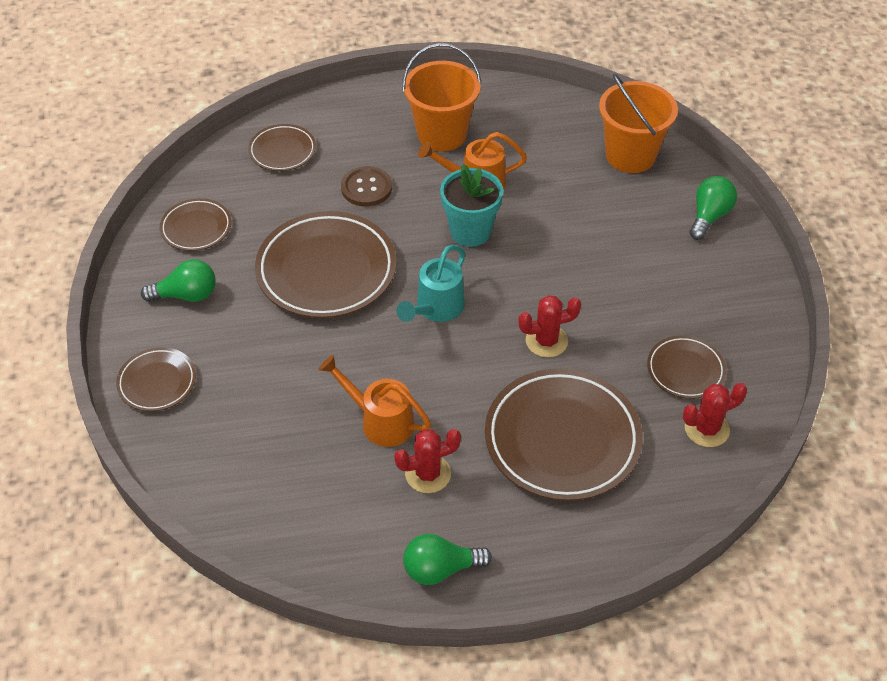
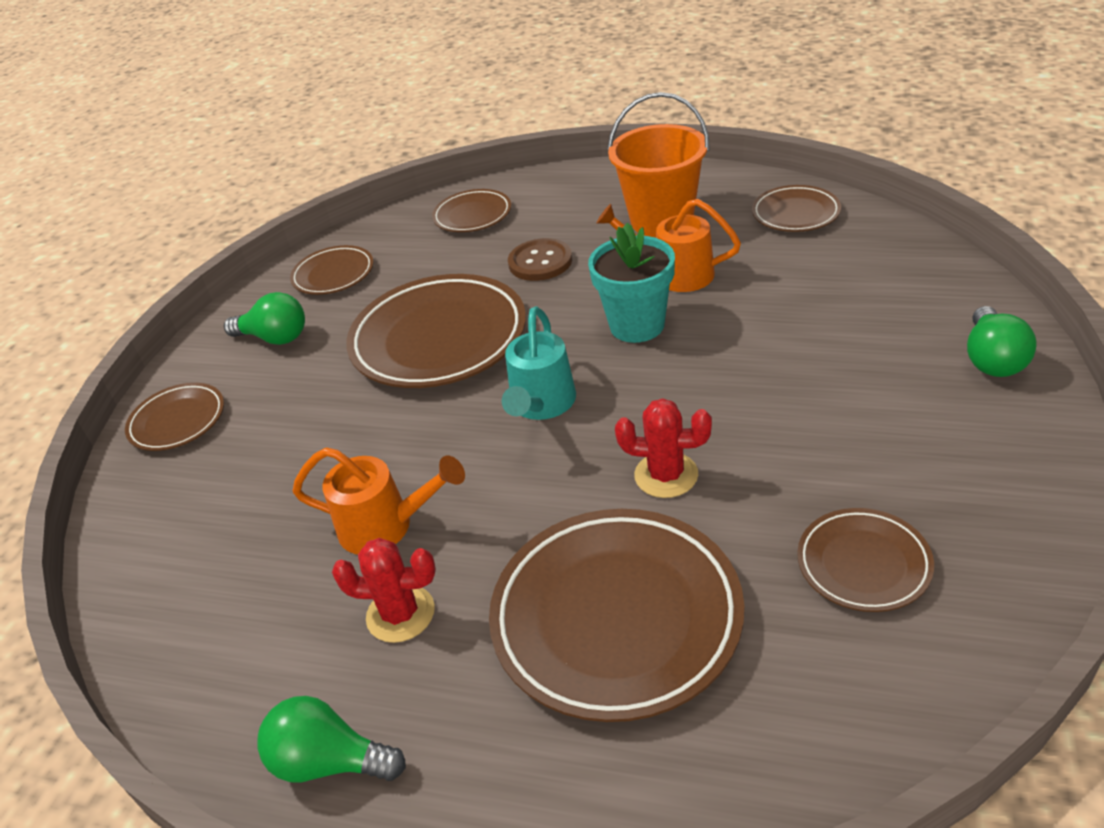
camera: 30 degrees right, 10 degrees down
orange watering can [318,355,431,447] -> orange watering can turned 135 degrees clockwise [292,447,465,555]
turquoise watering can [397,245,465,322] -> turquoise watering can turned 45 degrees counterclockwise [502,307,576,420]
orange bucket [599,74,678,173] -> none
red cactus [683,383,747,447] -> none
green light bulb [690,176,737,240] -> green light bulb turned 135 degrees clockwise [967,306,1036,377]
none -> brown plate [752,185,841,232]

